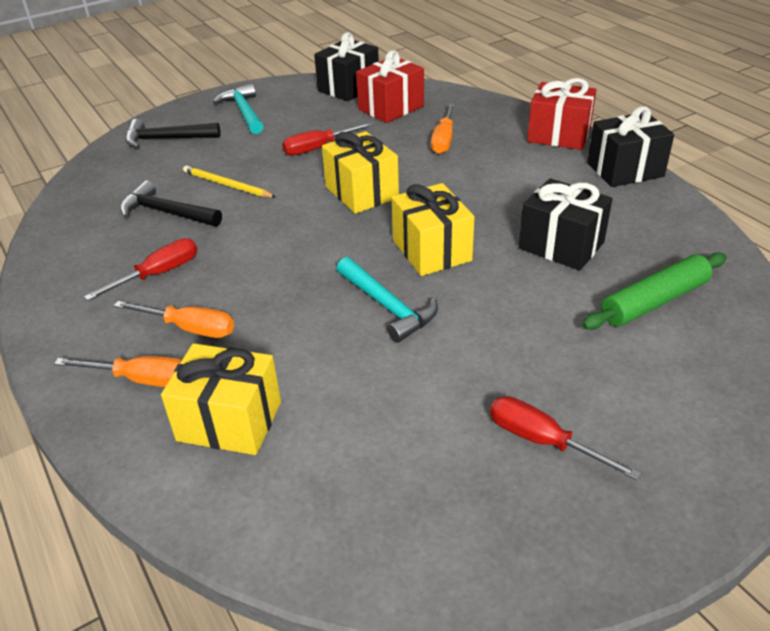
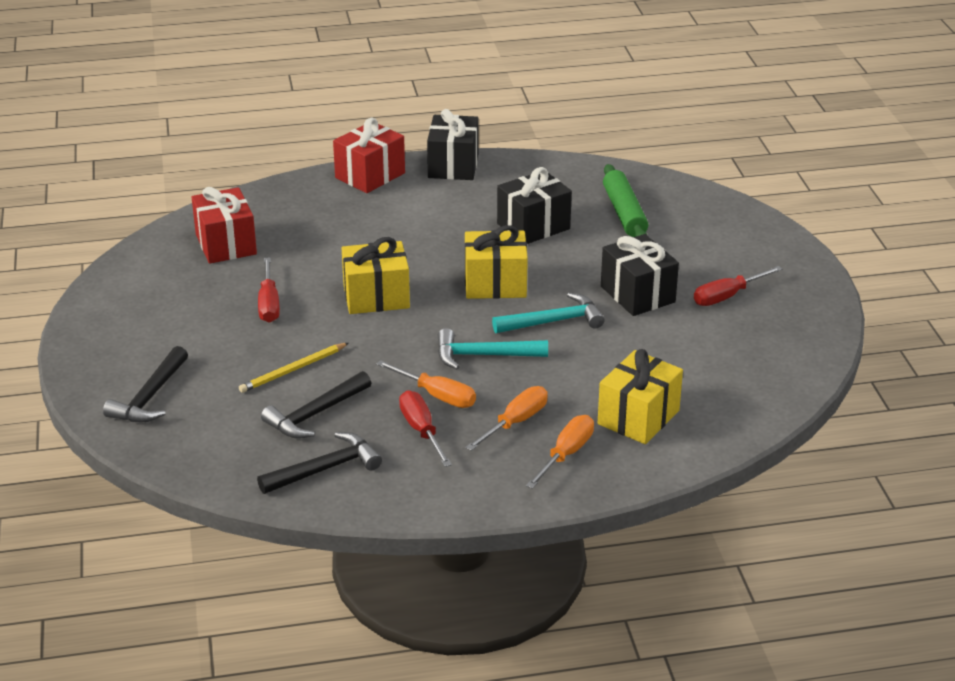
camera: 70 degrees left, 5 degrees down
turquoise hammer [213,84,263,134] -> turquoise hammer moved to [437,328,548,369]
black gift [314,32,379,101] -> black gift moved to [601,234,679,316]
orange screwdriver [431,103,455,154] -> orange screwdriver moved to [376,360,476,408]
none -> black hammer [257,432,382,494]

